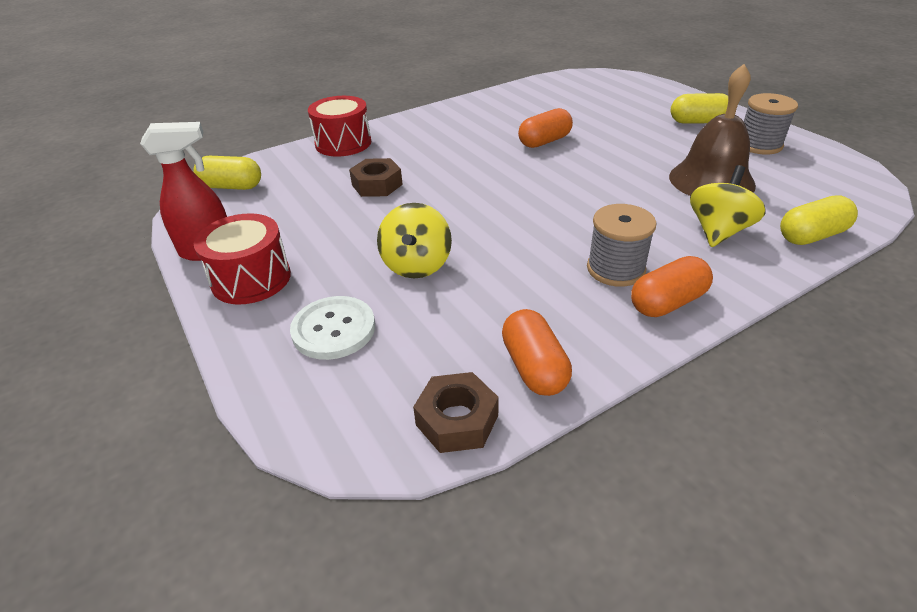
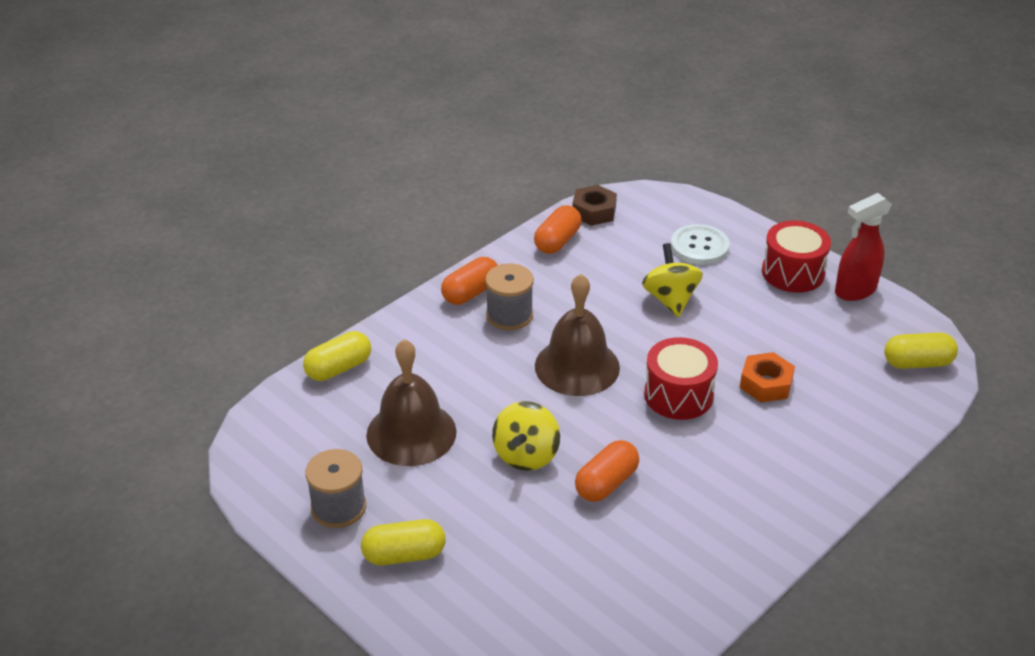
camera: 165 degrees right, 0 degrees up
red drum [308,96,371,157] -> red drum moved to [644,337,718,420]
brown nut [349,158,403,197] -> orange nut [740,352,795,402]
orange capsule [502,309,572,396] -> orange capsule turned 60 degrees clockwise [534,205,581,254]
yellow spinning top [690,165,766,247] -> yellow spinning top moved to [492,401,560,471]
none -> brown bell [535,274,620,396]

